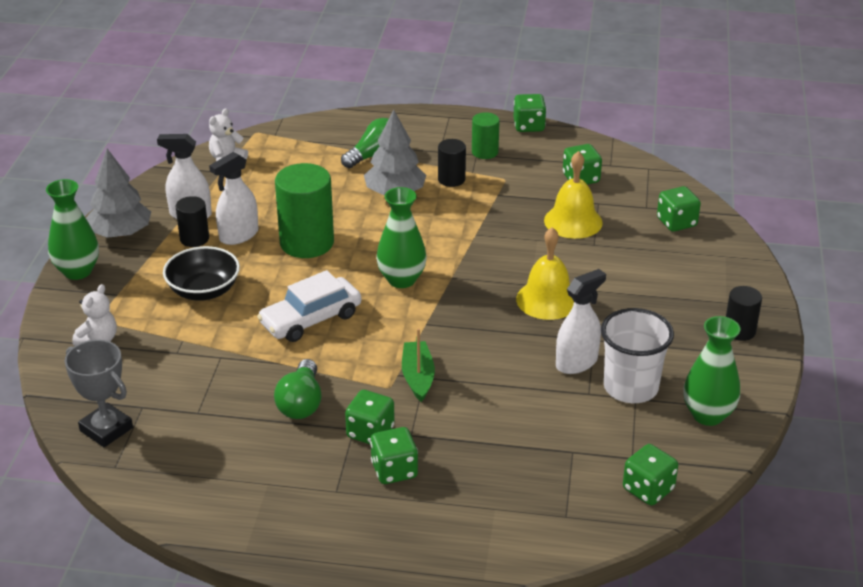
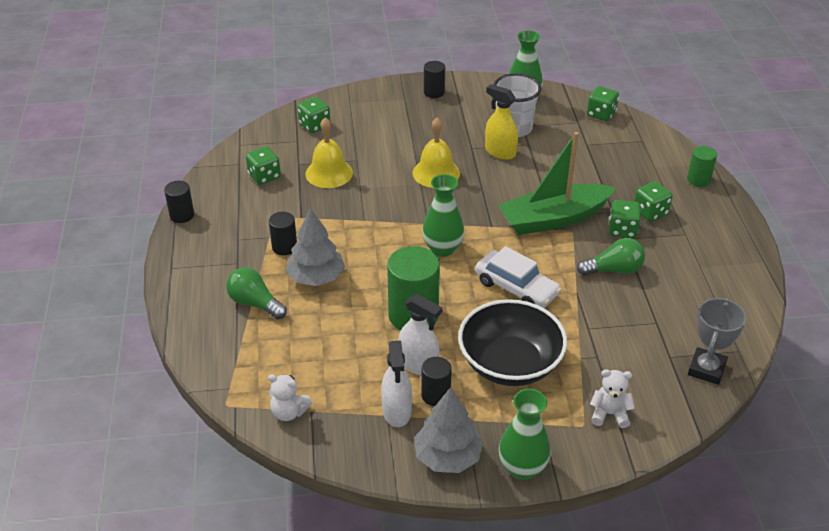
camera: 105 degrees left, 5 degrees up
black bowl [163,246,240,301] -> black bowl [458,299,567,386], size x1.51
green boat [402,328,435,402] -> green boat [498,132,616,235], size x1.97
green cylinder [472,112,500,159] -> green cylinder moved to [687,146,717,187]
green dice [513,94,546,132] -> black cylinder [164,181,194,223]
white spray bottle [556,269,606,374] -> yellow spray bottle [485,84,518,160]

